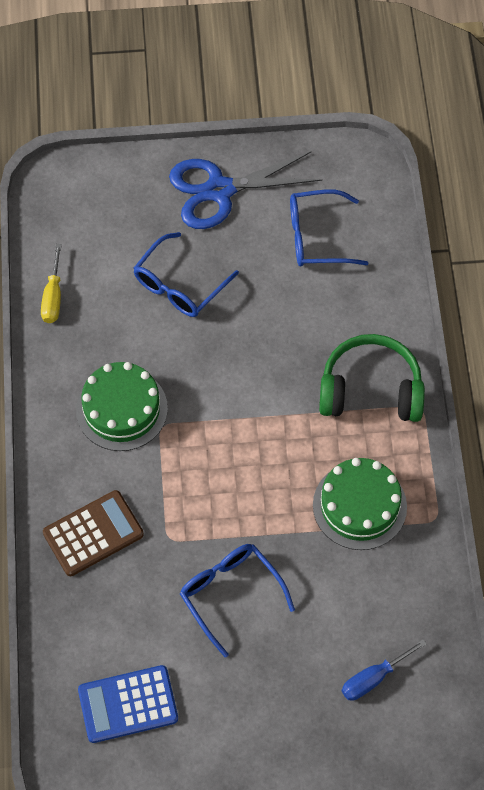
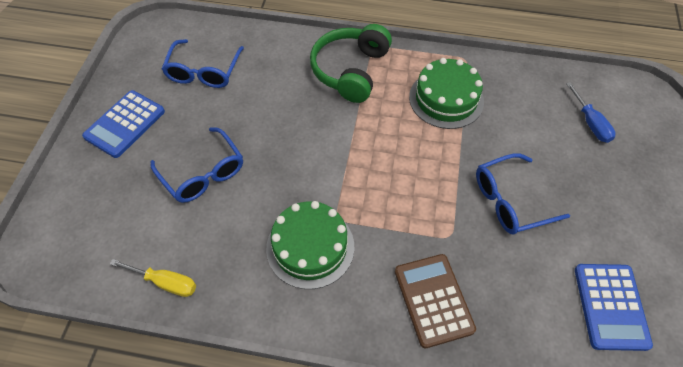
camera: 75 degrees left, 5 degrees down
blue scissors [169,151,322,229] -> blue calculator [82,90,165,158]

